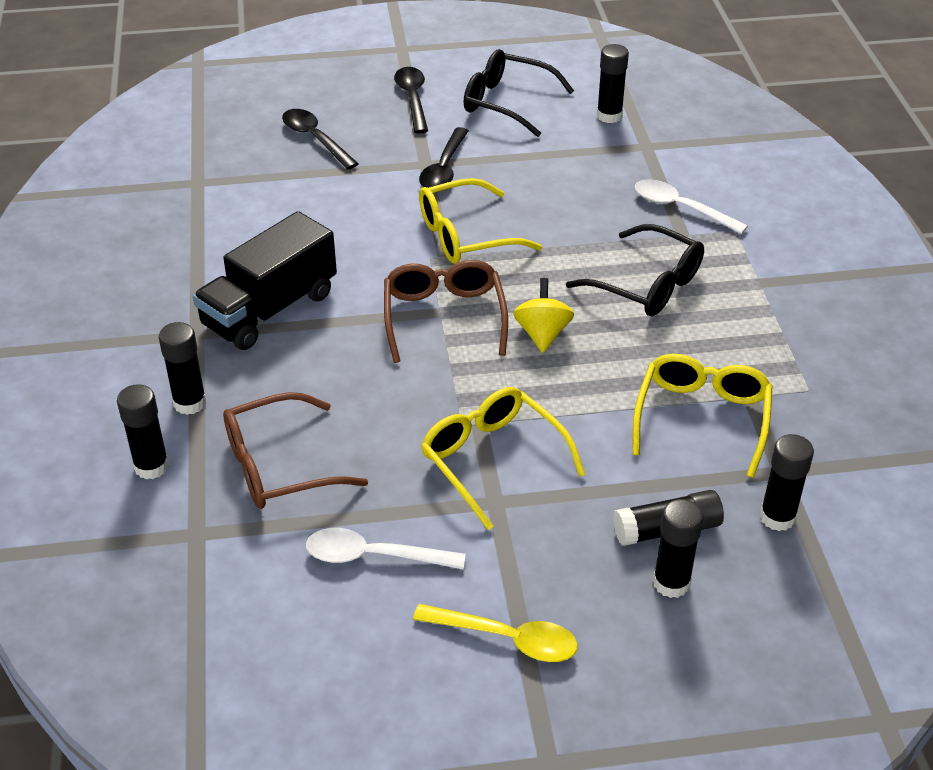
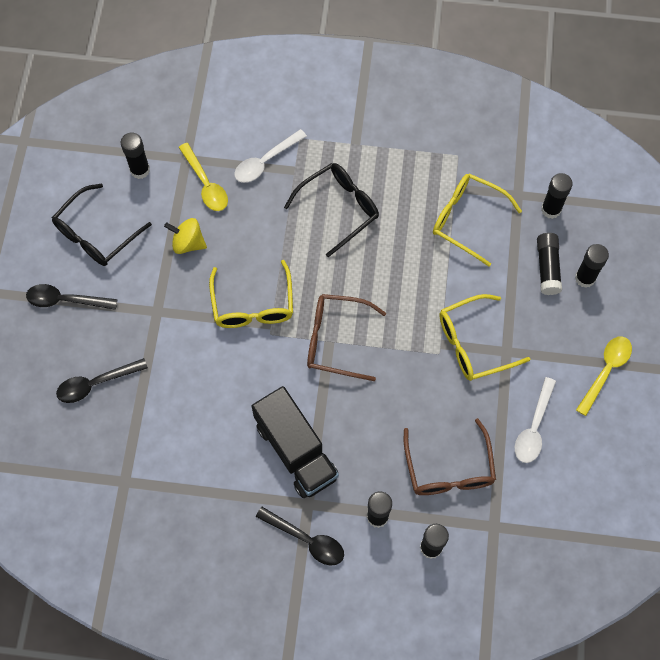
camera: 75 degrees left, 25 degrees up
black spoon [419,127,469,188] -> black spoon moved to [256,507,344,566]
yellow spinning top [513,278,574,353] -> yellow spinning top moved to [164,218,207,254]
none -> yellow spoon [178,143,228,211]

